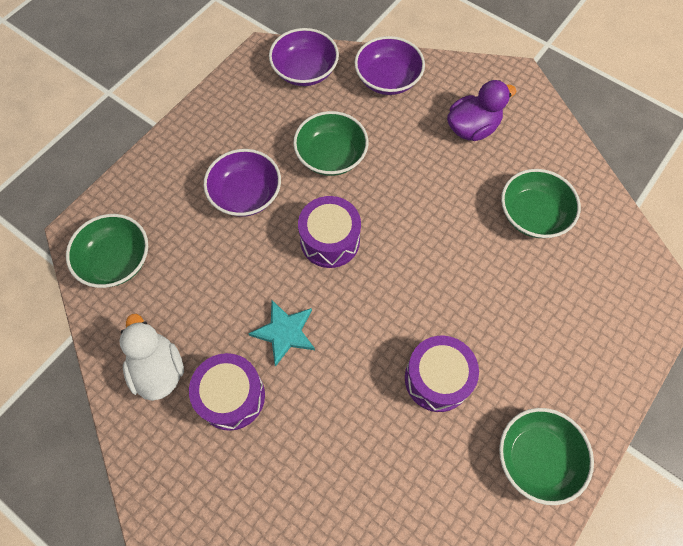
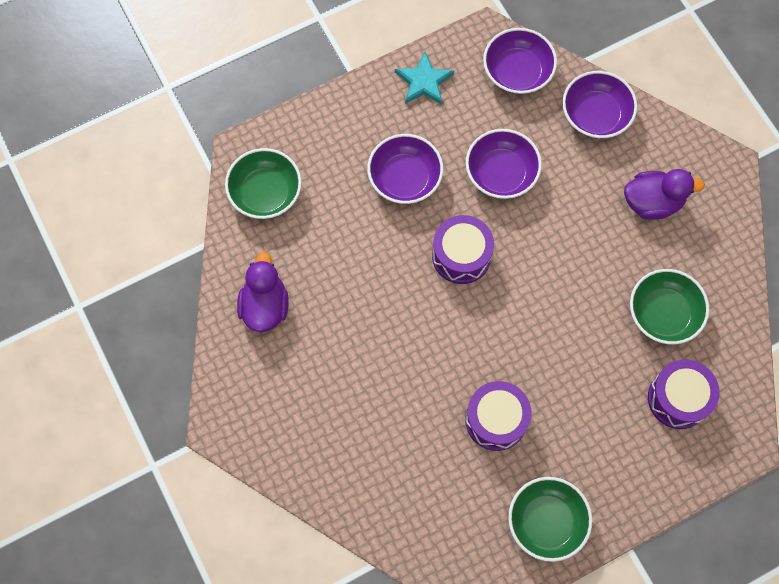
camera: 25 degrees right, 5 degrees up
white duck [120,314,184,401] -> purple duck [237,252,289,332]
purple drum [189,353,265,431] -> purple drum moved to [648,360,720,429]
turquoise star [248,300,315,367] -> turquoise star moved to [395,52,454,105]
green bowl [293,111,369,176] -> purple bowl [466,129,542,199]

